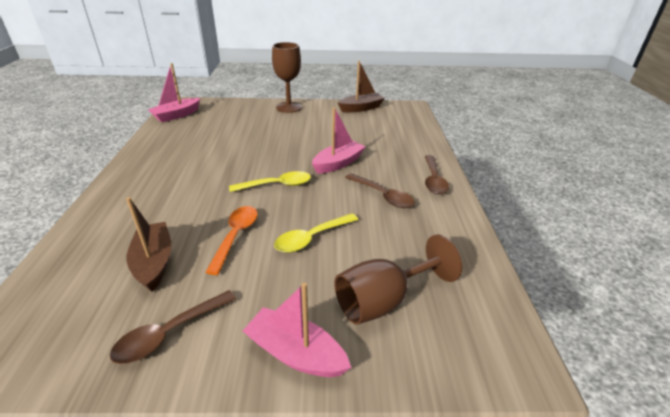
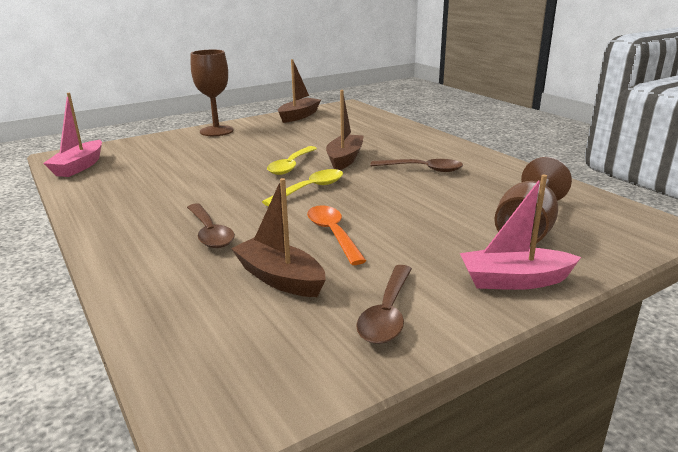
camera: 30 degrees left, 10 degrees down
yellow spoon [274,213,358,253] -> yellow spoon moved to [267,146,317,175]
pink boat [312,107,365,174] -> brown boat [326,90,364,170]
brown spoon [425,155,449,194] -> brown spoon moved to [187,203,235,248]

